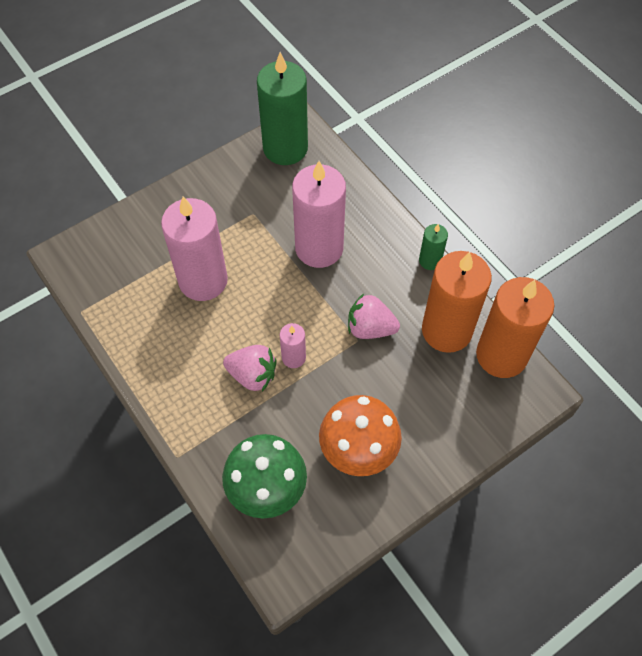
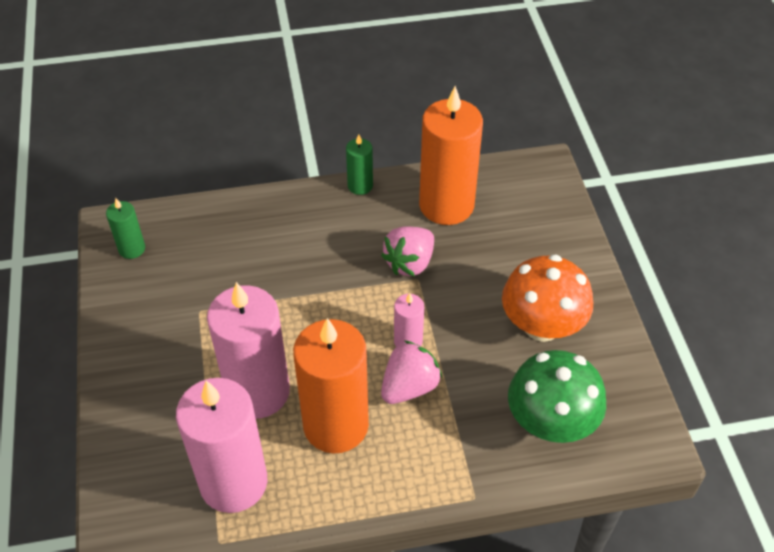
camera: 65 degrees left, 10 degrees down
green candle [257,52,308,165] -> green candle [106,198,145,259], size x0.47
pink candle [292,161,346,268] -> pink candle moved to [176,378,267,513]
orange candle [476,277,554,378] -> orange candle moved to [293,318,369,453]

